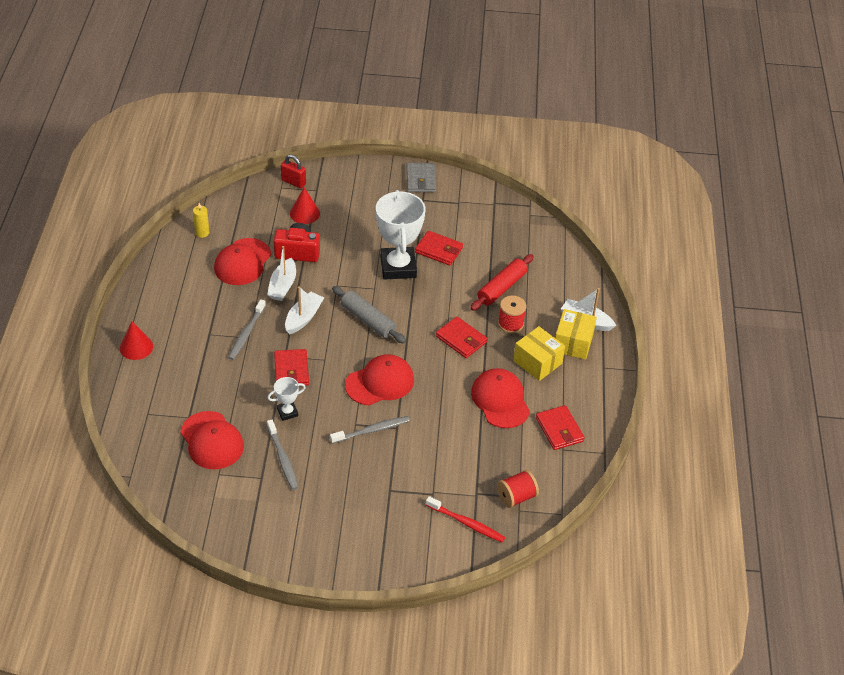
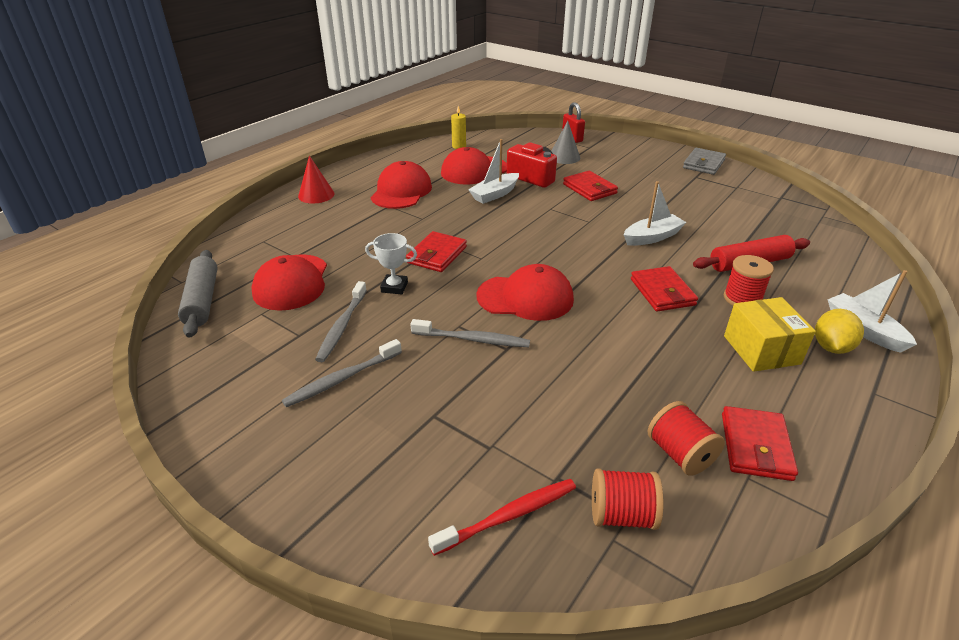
camera: 35 degrees right, 10 degrees down
grey toothbrush [228,299,266,360] -> grey toothbrush moved to [282,339,402,407]
white boat [285,286,324,334] -> white boat moved to [624,181,687,246]
red cone [290,187,320,224] -> grey cone [552,121,580,164]
grey rolling pin [332,286,406,344] -> grey rolling pin moved to [178,250,218,338]
white trophy [376,190,425,280] -> none
red wallet [415,231,463,266] -> red wallet moved to [563,171,618,201]
red toothbrush [426,496,506,543] -> red toothbrush turned 90 degrees counterclockwise [428,479,576,556]
red cap [471,368,530,428] -> red cap moved to [371,161,432,209]
yellow box [555,309,597,360] -> yellow lemon [815,309,864,354]
none -> red spool [648,401,725,476]

